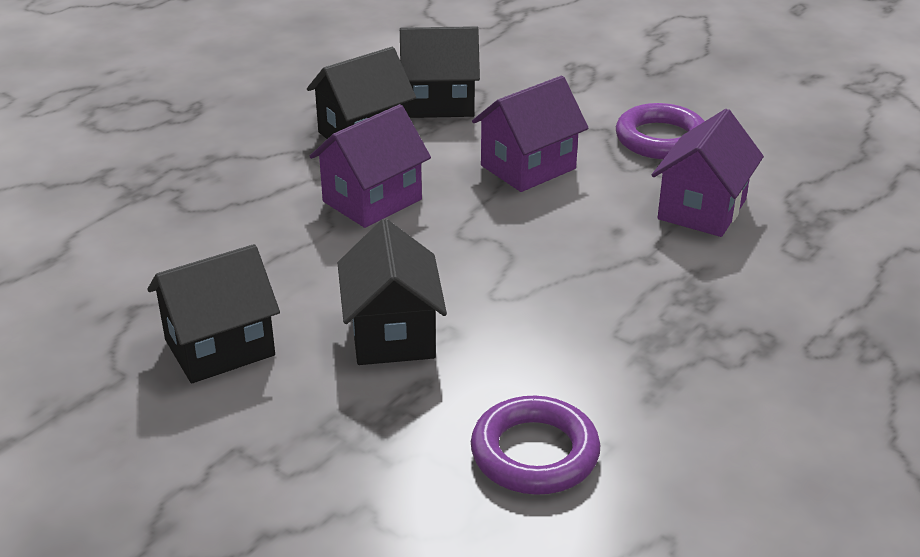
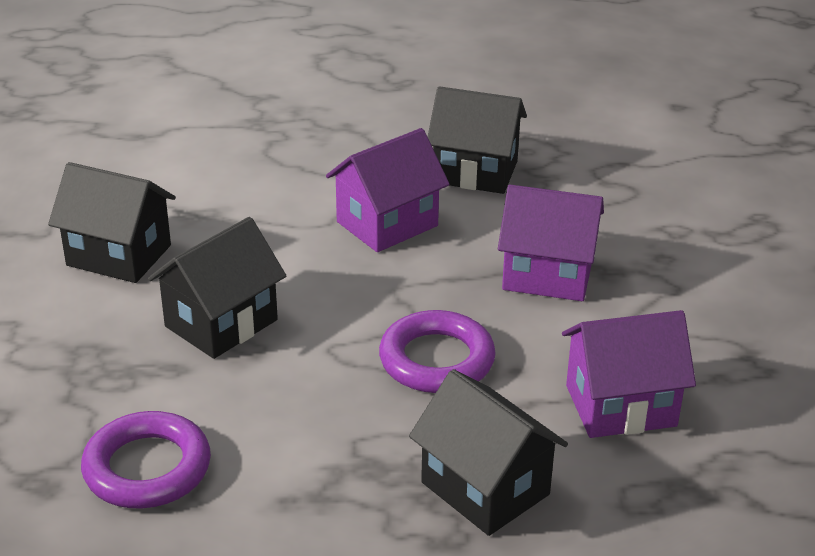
camera: 50 degrees right, 0 degrees up
purple house [310,104,431,228] -> purple house turned 45 degrees counterclockwise [326,128,450,252]
black house [400,26,480,118] -> black house moved to [409,369,568,536]
purple ring [616,103,705,159] -> purple ring moved to [379,310,496,393]

